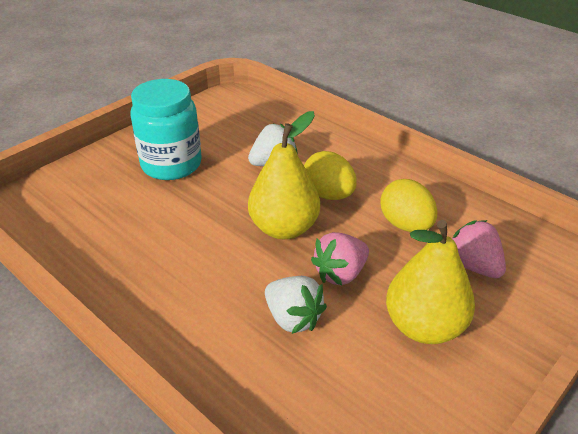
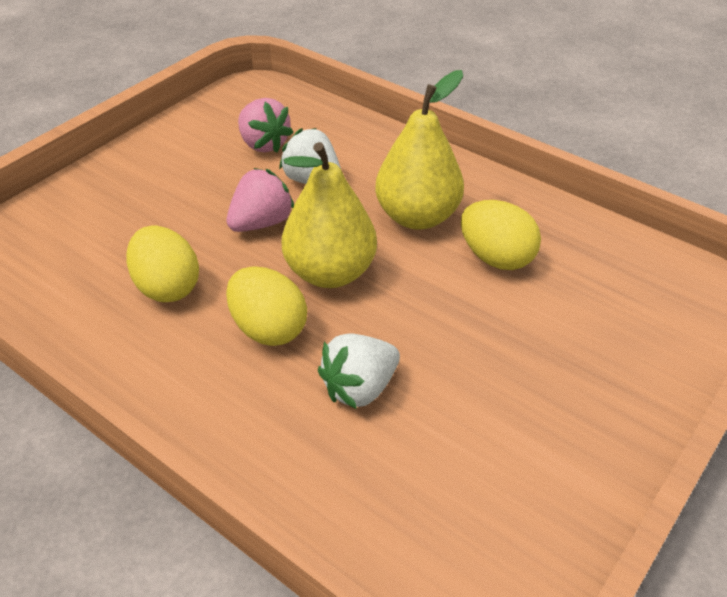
camera: 175 degrees right, 5 degrees up
turquoise jar [130,79,202,180] -> none
yellow pear [386,220,475,344] -> yellow pear moved to [375,70,464,230]
pink strawberry [452,220,506,279] -> pink strawberry moved to [238,98,293,153]
none -> yellow egg [461,200,541,270]

